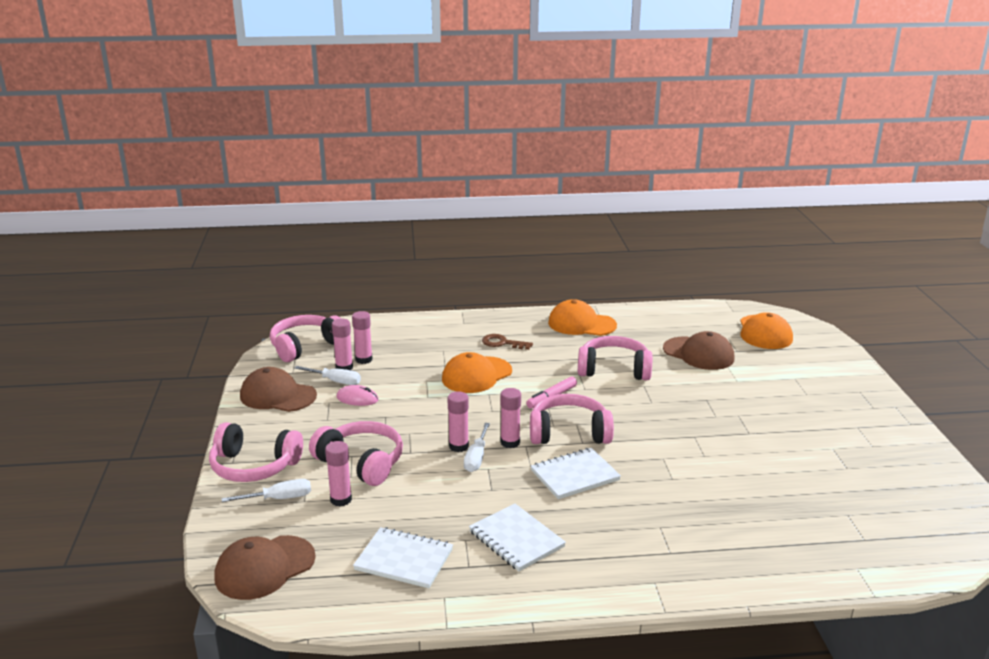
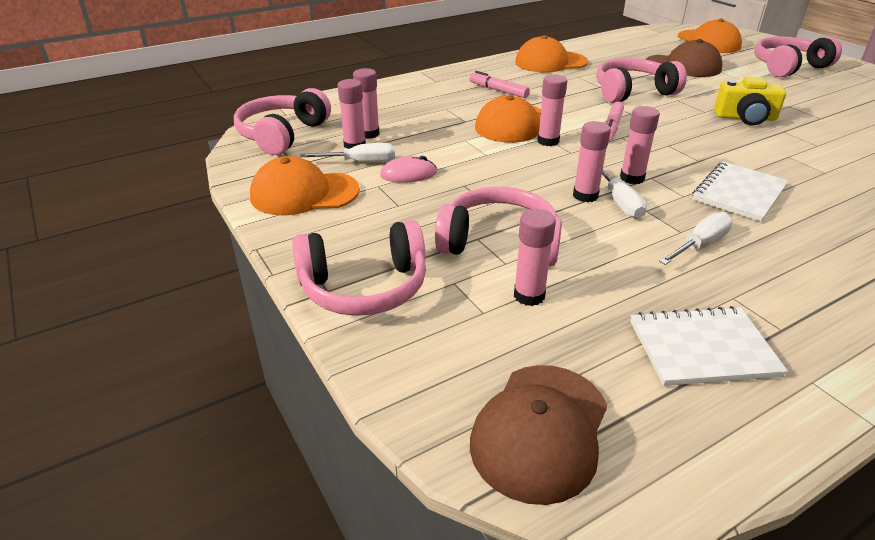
camera: 25 degrees left, 10 degrees up
white screwdriver [222,479,311,502] -> white screwdriver moved to [659,212,733,265]
brown cap [240,367,317,412] -> orange cap [250,156,360,215]
white notebook [469,504,566,571] -> none
brown key [482,334,533,350] -> pink marker [469,71,530,98]
pink headphones [530,394,614,444] -> pink headphones moved to [754,36,842,77]
none -> pink glue stick [537,75,567,146]
none -> yellow camera [714,77,786,126]

